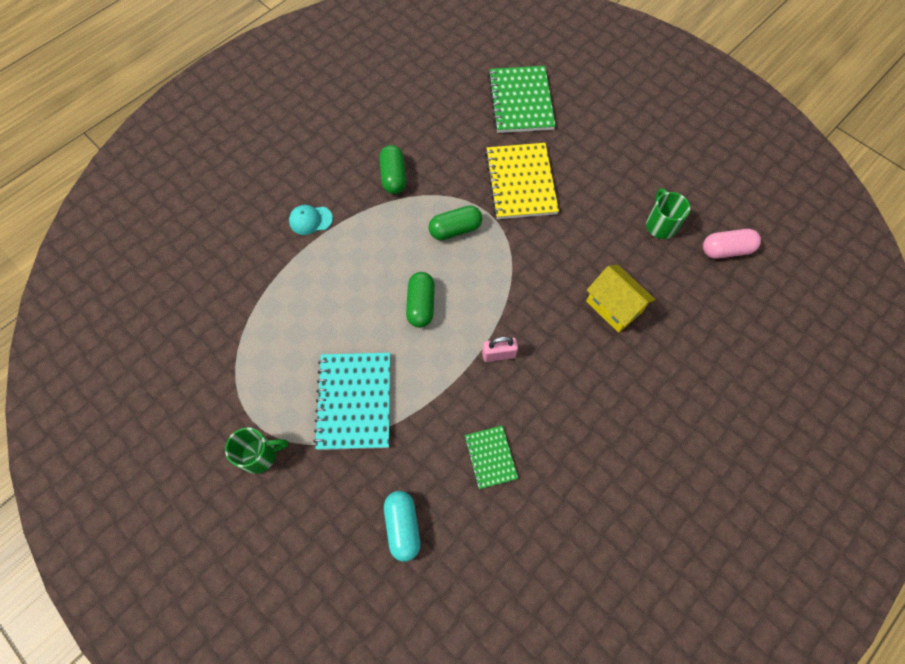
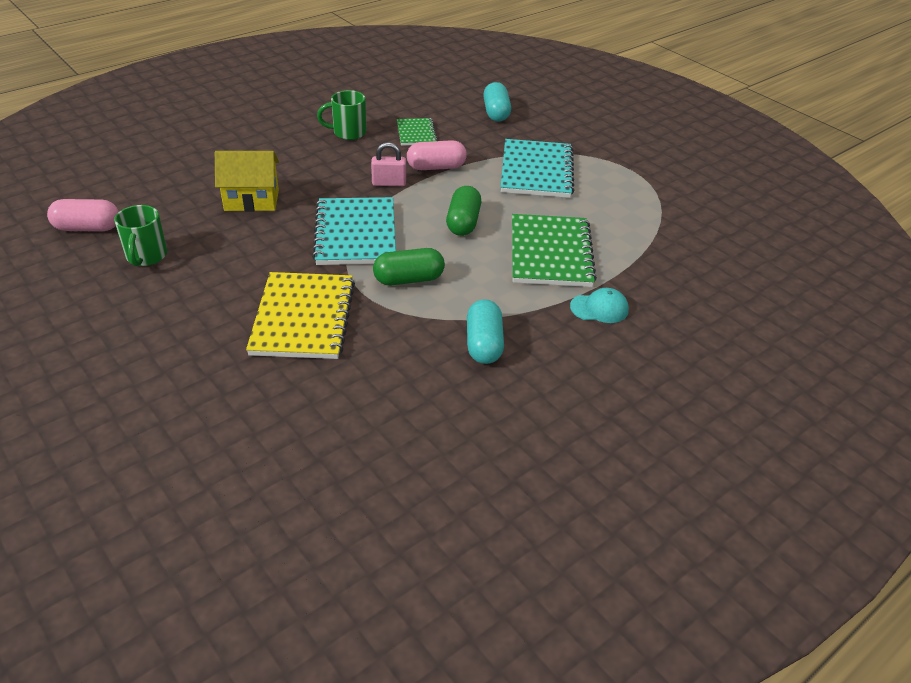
camera: 175 degrees left, 25 degrees down
green mug [225,427,288,474] -> green mug moved to [317,90,366,140]
green capsule [379,145,406,194] -> turquoise capsule [467,299,504,364]
green notebook [488,66,556,133] -> green notebook moved to [512,214,597,287]
yellow house [586,265,656,333] -> yellow house turned 60 degrees counterclockwise [215,151,279,211]
none -> turquoise notebook [312,197,396,265]
none -> pink capsule [407,140,467,170]

